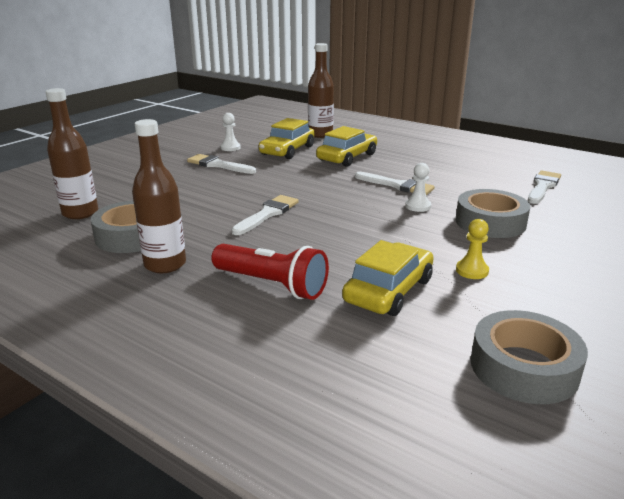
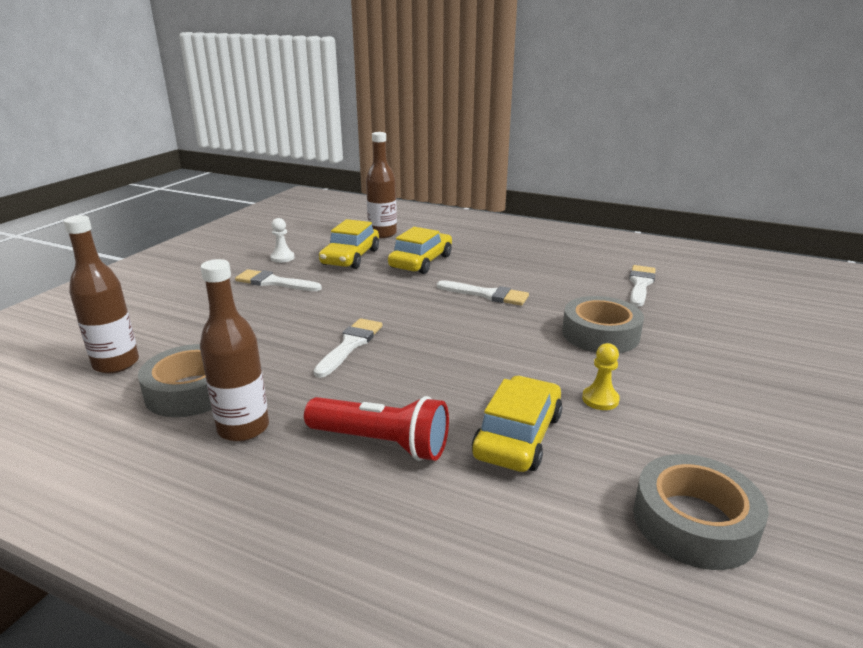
camera: 10 degrees left, 0 degrees up
white pawn [405,163,431,212] -> none

